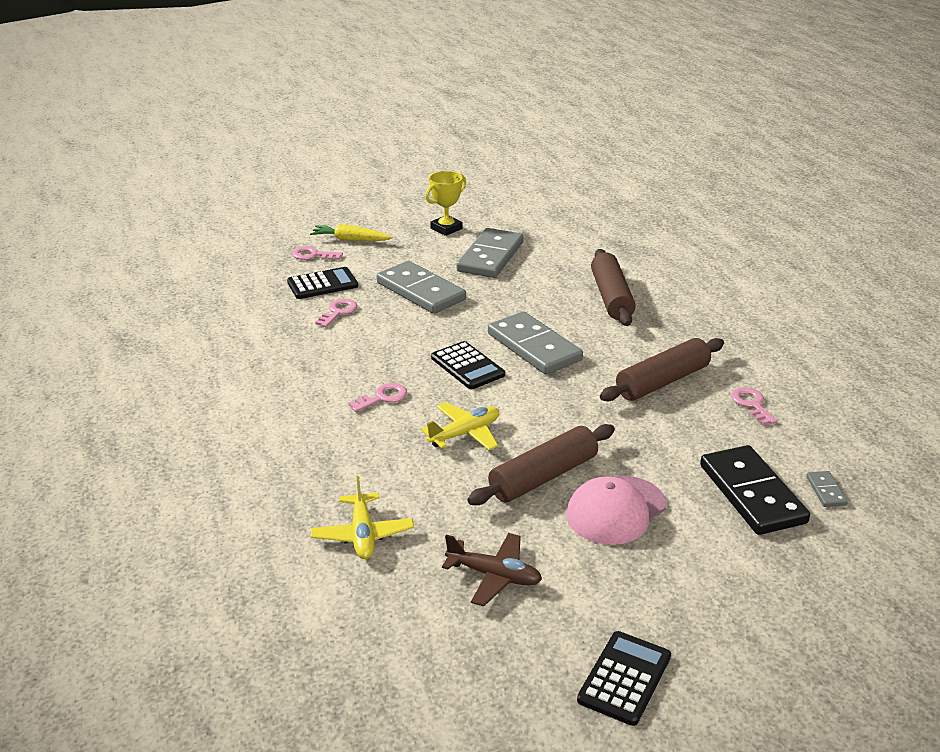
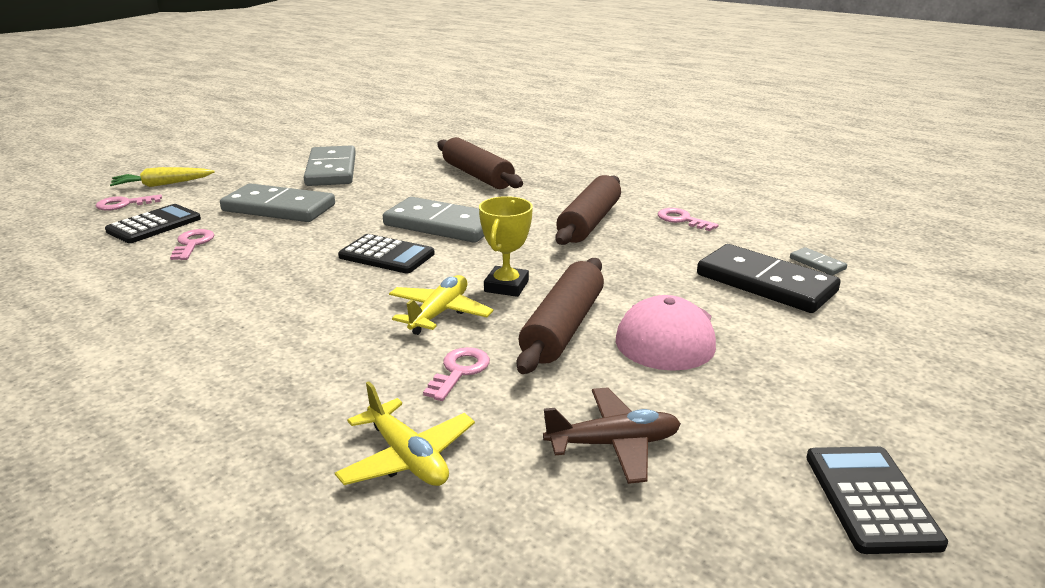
camera: 30 degrees left, 5 degrees down
pink key [348,383,408,412] -> pink key moved to [423,347,490,401]
yellow trophy [425,171,466,236] -> yellow trophy moved to [479,196,533,297]

